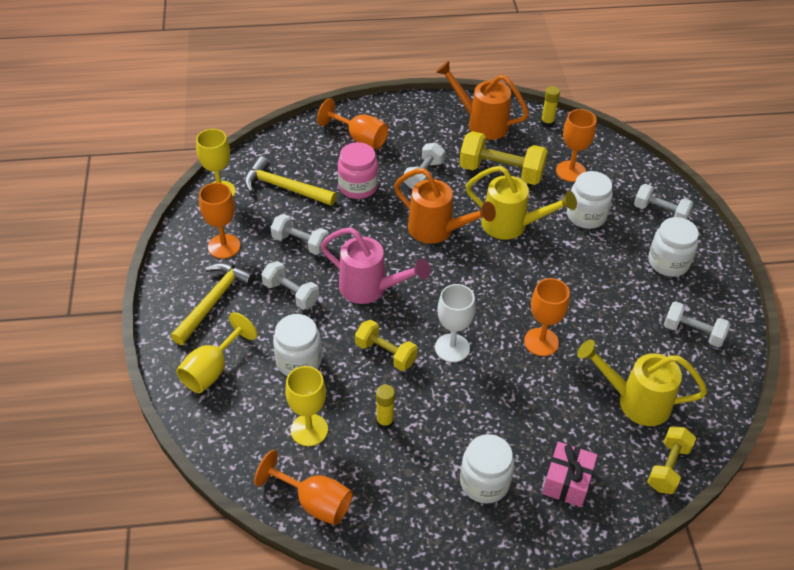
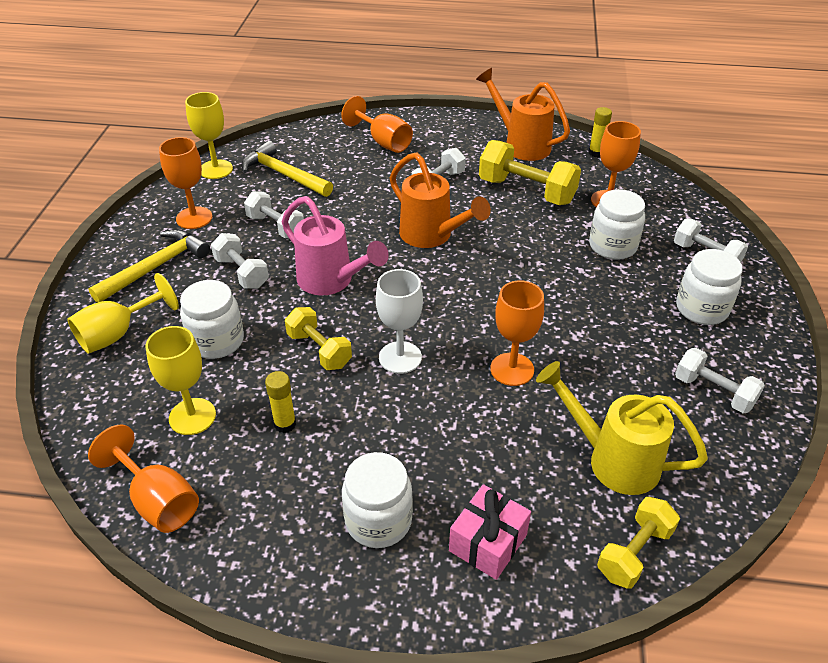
camera: 15 degrees right, 5 degrees down
pink jar [338,142,378,199] -> none
yellow watering can [466,166,577,240] -> none

